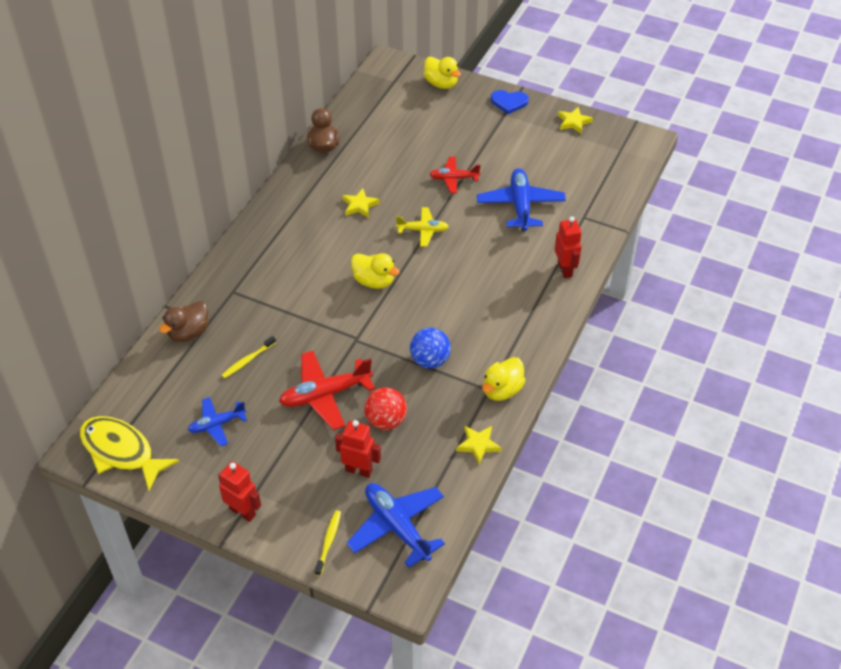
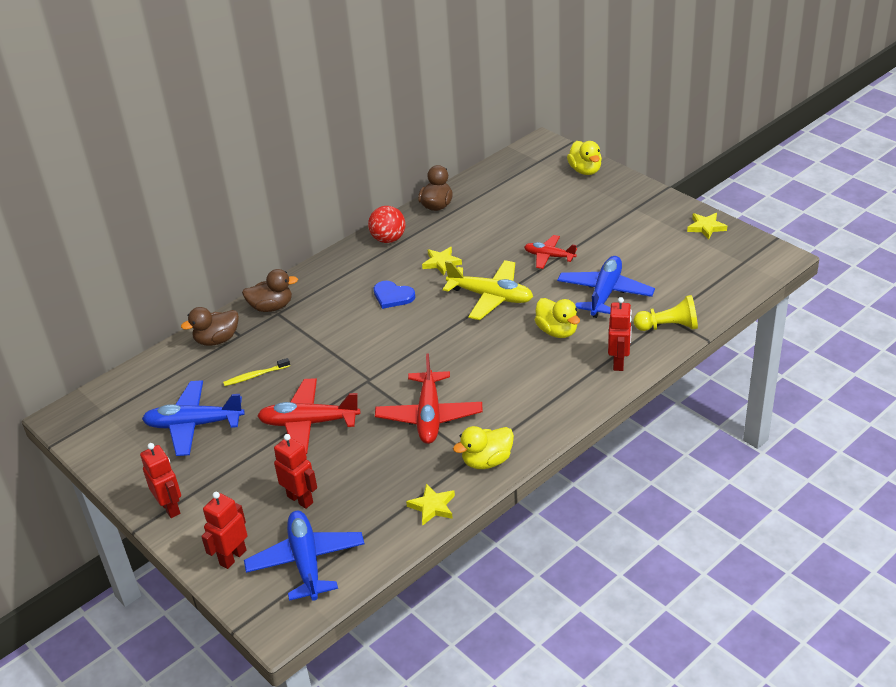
camera: 25 degrees right, 10 degrees down
yellow fish [80,416,179,491] -> none
blue plane [188,397,247,446] -> blue plane [142,380,245,456], size x1.65
yellow toothbrush [315,510,341,576] -> red robot [201,492,247,569]
yellow duck [351,253,400,289] -> yellow duck moved to [535,298,580,338]
red ball [364,387,407,430] -> red ball moved to [368,206,406,243]
yellow plane [396,207,449,247] -> yellow plane [443,260,533,320], size x1.65
blue ball [410,328,451,369] -> red plane [375,353,483,444]
blue heart [491,90,529,114] -> blue heart moved to [374,281,415,309]
none -> brown duck [242,269,298,312]
none -> yellow pawn [634,295,698,331]

